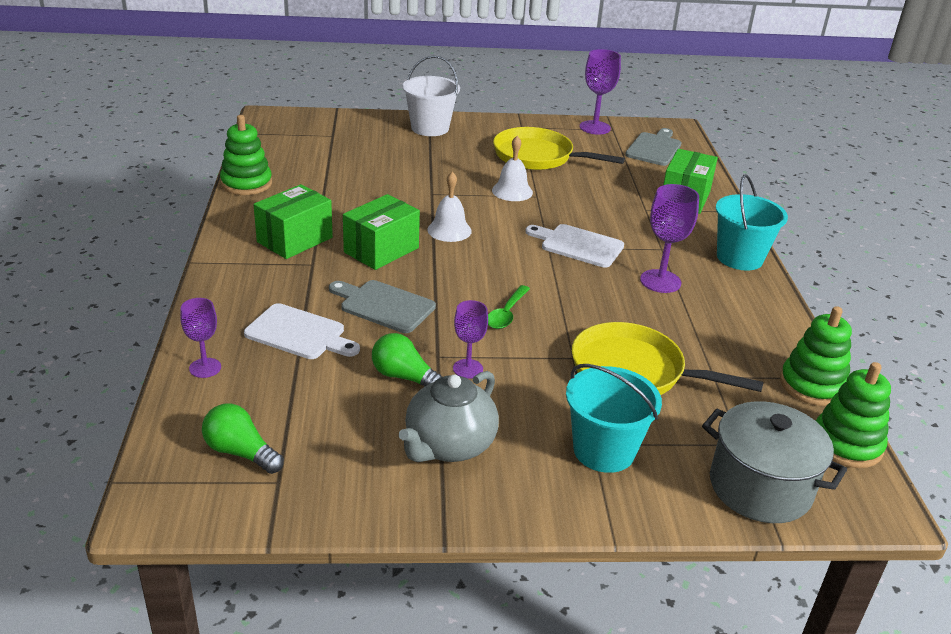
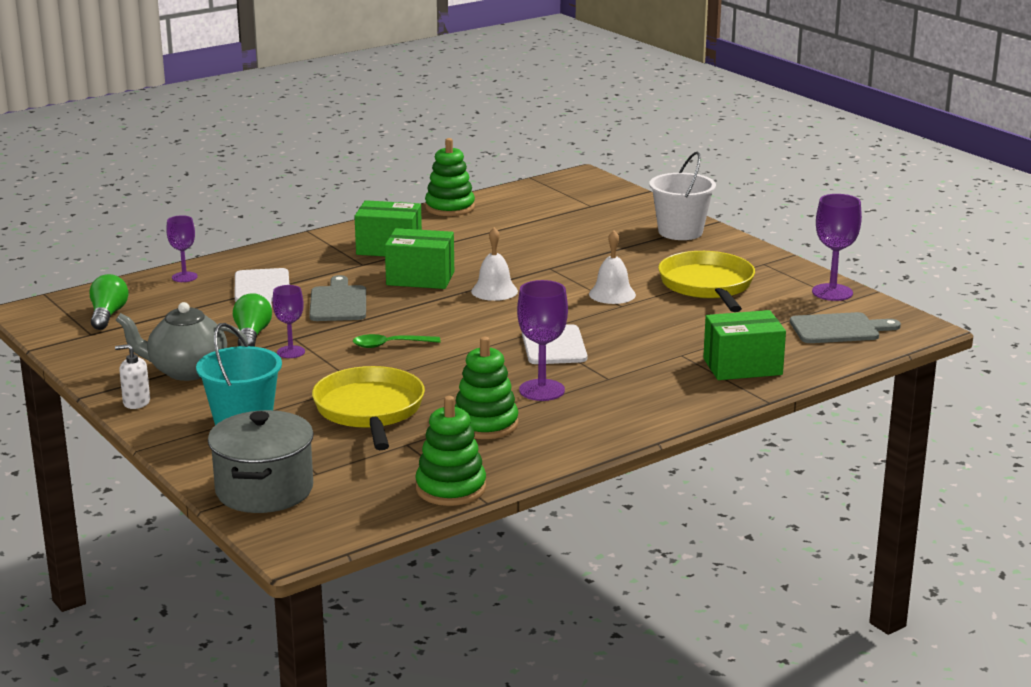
camera: 60 degrees right, 10 degrees down
turquoise bucket [716,175,788,271] -> none
green stacking toy [816,362,891,468] -> green stacking toy moved to [455,337,518,439]
none -> white soap dispenser [115,344,150,409]

